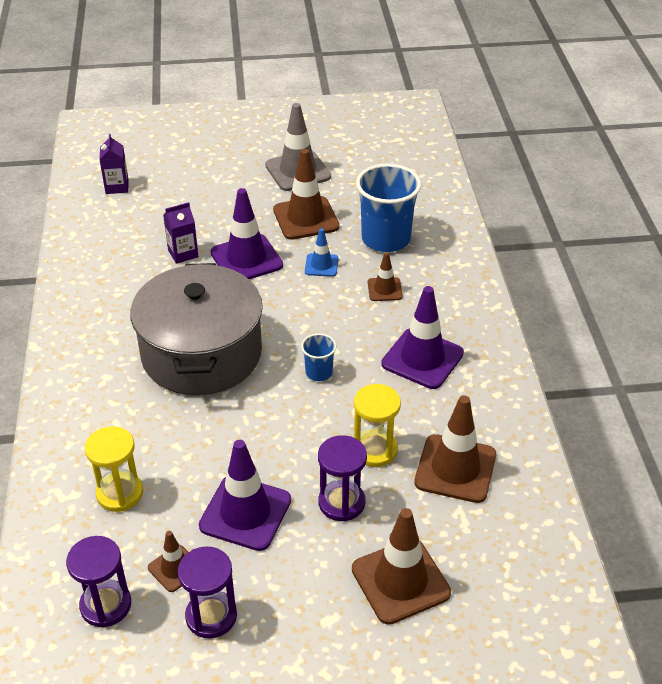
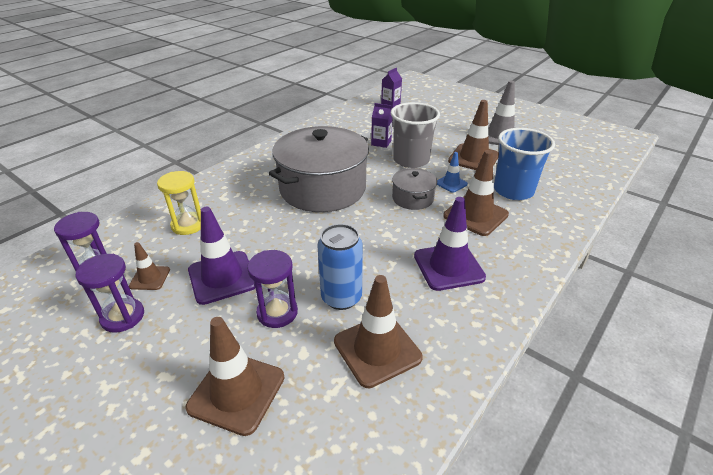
camera: 45 degrees right, 5 degrees down
purple traffic cone [211,188,283,279] -> grey cup [391,102,440,168]
blue cup [301,333,336,381] -> none
yellow hourglass [354,384,401,467] -> blue can [317,224,363,310]
brown traffic cone [368,252,403,301] -> brown traffic cone [443,150,509,236], size x1.86
none -> grey pot [392,168,437,210]

